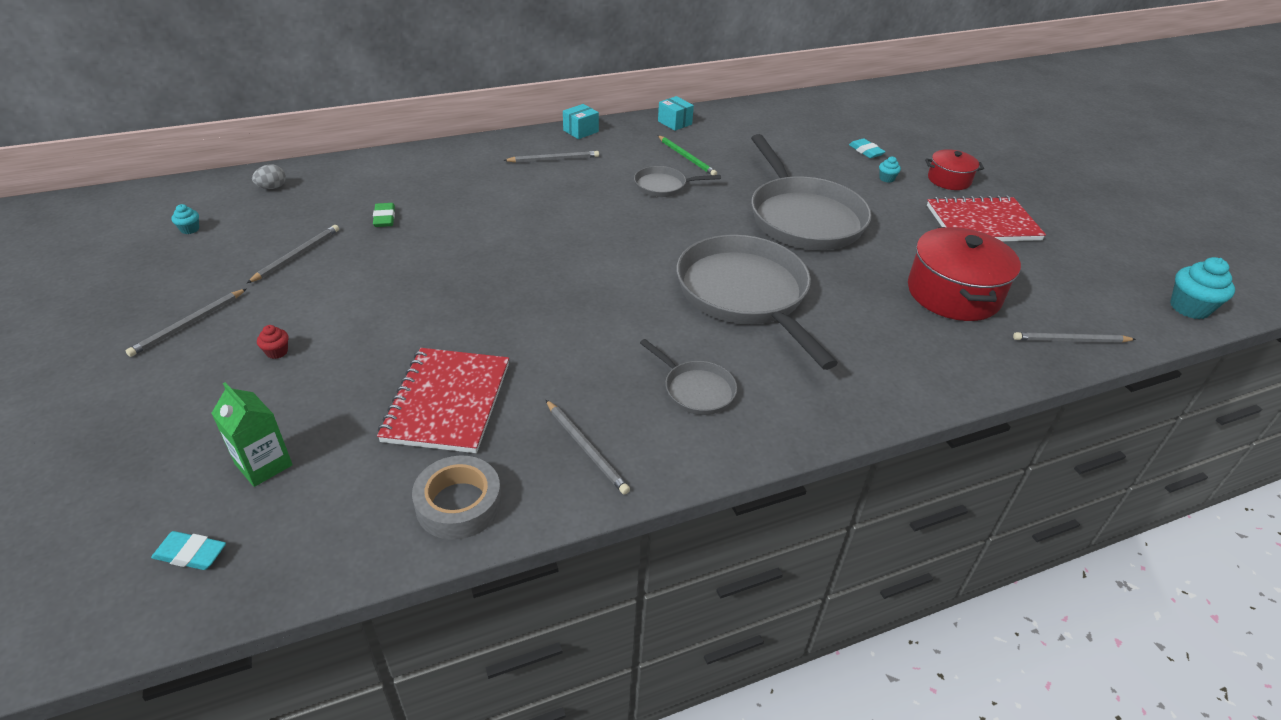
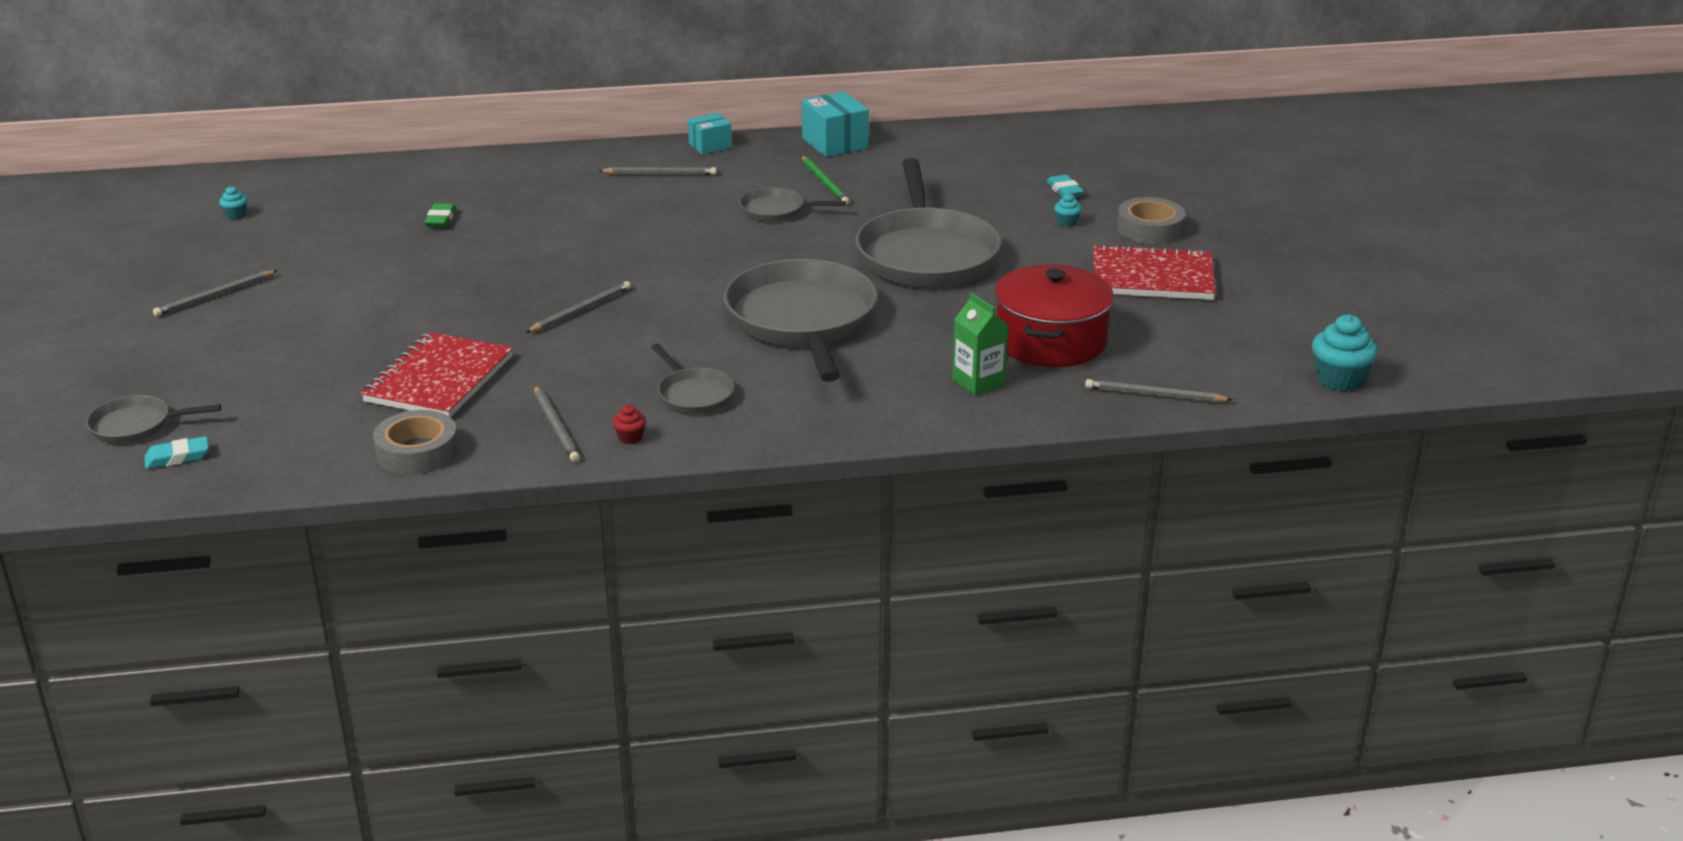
camera: 15 degrees right, 10 degrees down
turquoise eraser [151,531,226,570] -> turquoise eraser turned 45 degrees counterclockwise [144,436,209,469]
green carton [211,382,293,487] -> green carton moved to [952,292,1008,396]
grey pencil [247,225,339,283] -> grey pencil moved to [525,281,631,333]
grey egg [252,165,286,189] -> none
red cupcake [257,325,288,359] -> red cupcake moved to [613,404,646,444]
turquoise box [658,96,694,131] -> turquoise box [802,92,869,157], size x1.58
red pot [925,149,984,190] -> grey tape [1117,197,1186,244]
none -> grey pan [86,395,221,443]

